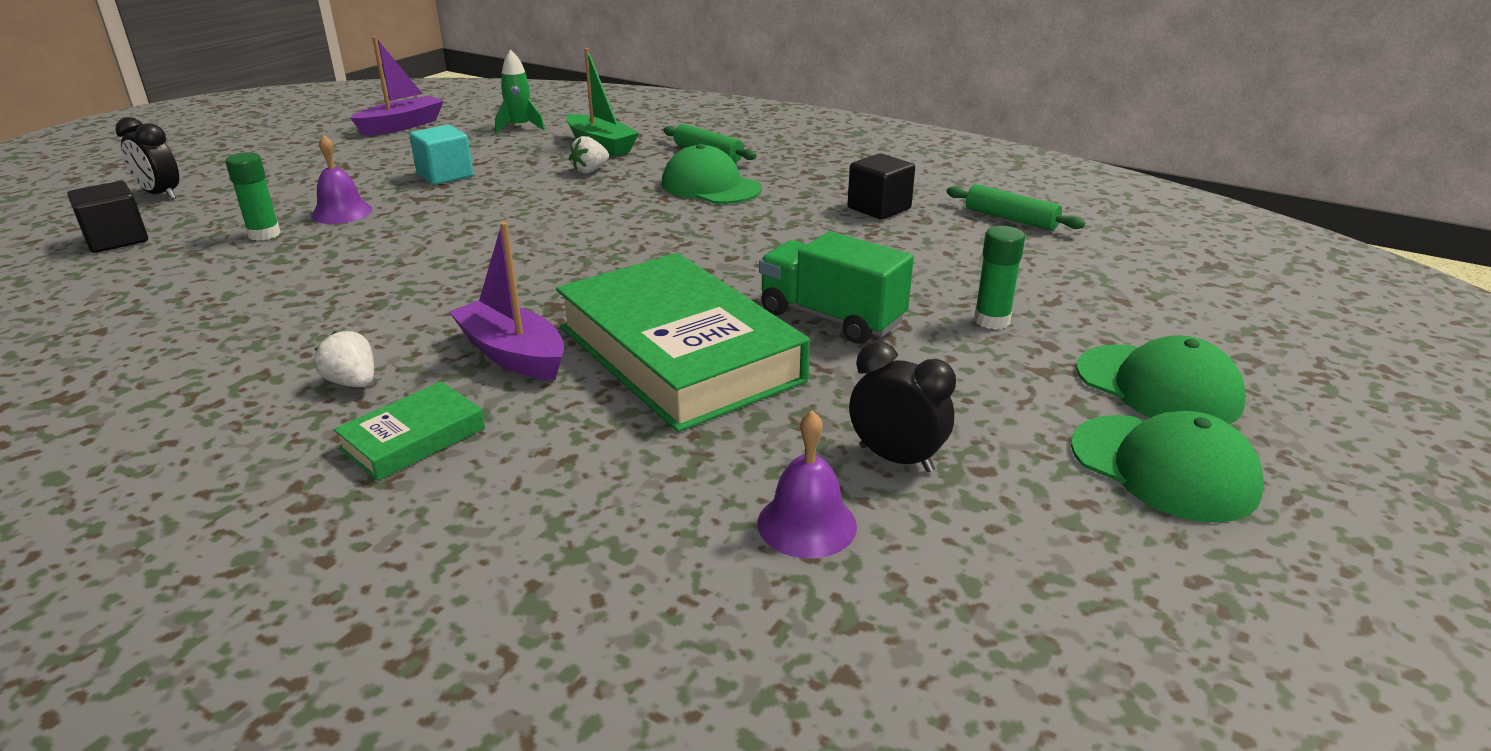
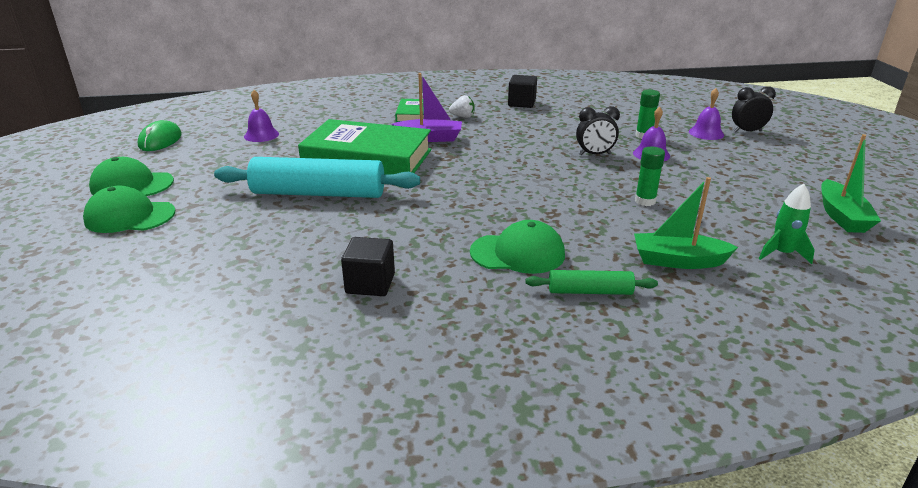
camera: 140 degrees right, 0 degrees up
black cube [67,181,148,253] -> black cube moved to [508,75,537,108]
purple boat [350,36,444,136] -> green boat [821,134,881,233]
turquoise cube [409,125,473,185] -> none
white strawberry [569,136,609,173] -> none
green truck [759,231,914,344] -> turquoise rolling pin [214,157,420,198]
black clock [849,341,956,473] -> black clock moved to [576,106,620,155]
green rolling pin [946,184,1085,231] -> none
green glue stick [974,226,1025,329] -> green glue stick moved to [635,147,665,206]
none -> green mouse [138,120,182,151]
none -> purple bell [689,88,724,140]

